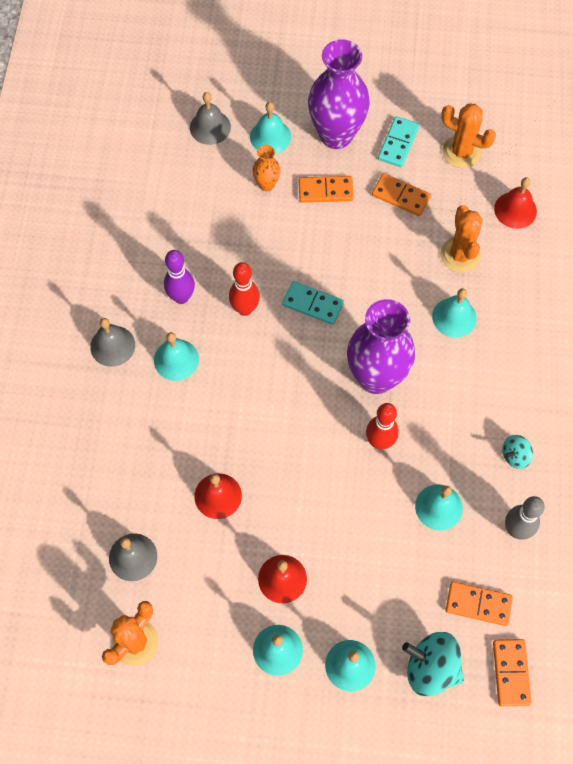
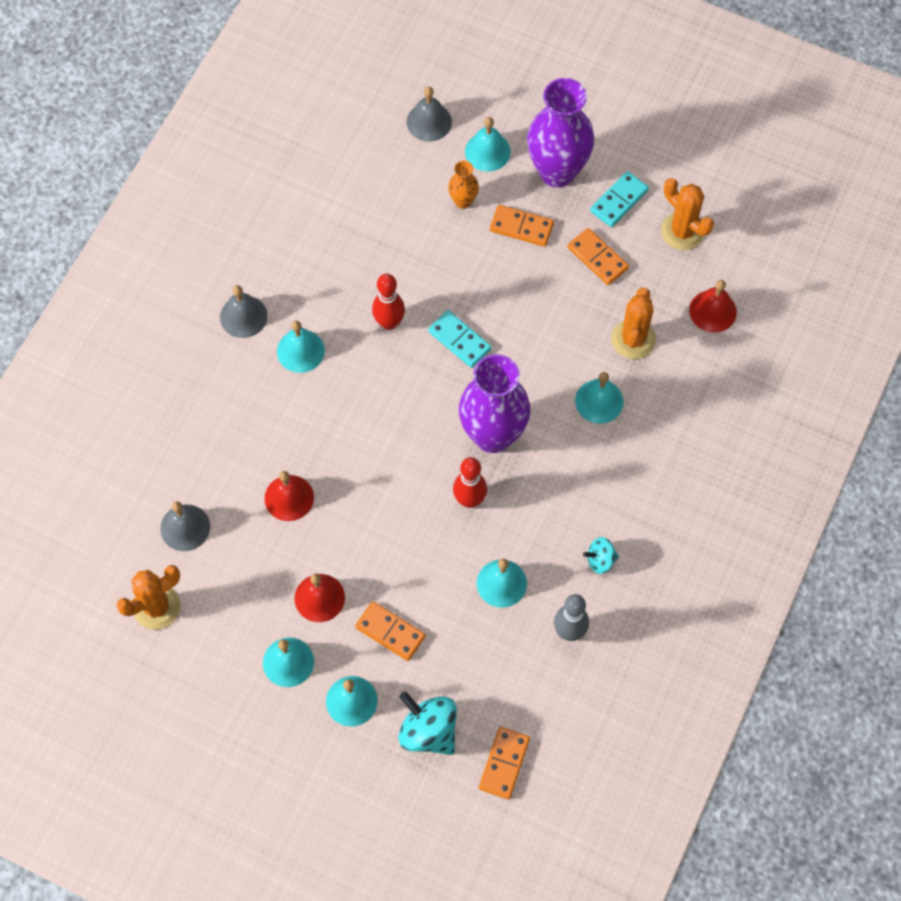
camera: 20 degrees right, 0 degrees up
purple bowling pin [164,250,195,304] -> none
orange domino [446,581,513,626] -> orange domino moved to [355,601,426,661]

